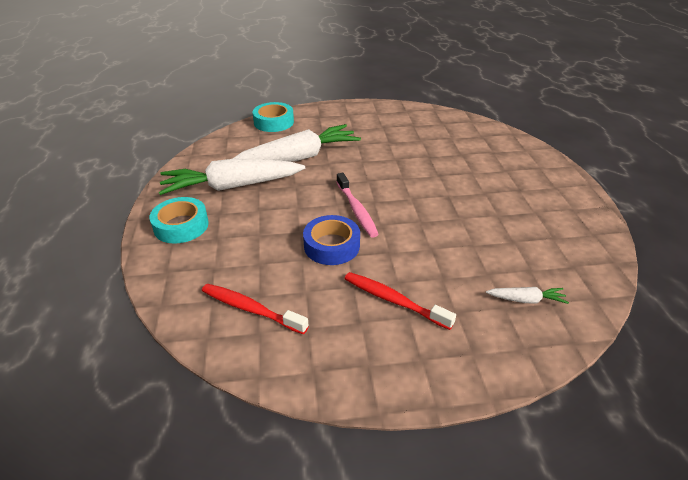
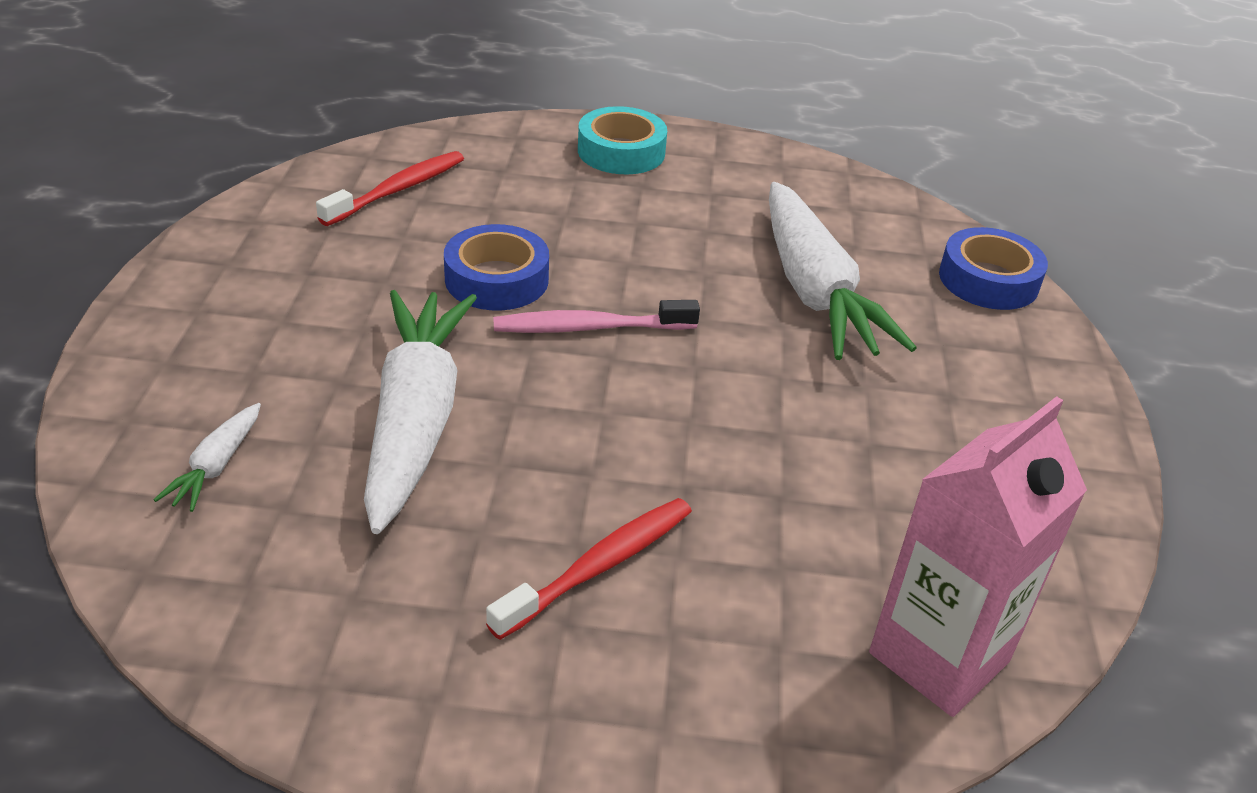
camera: 100 degrees right, 0 degrees up
white carrot [159,159,305,195] -> white carrot moved to [364,290,477,534]
turquoise tape [252,102,294,132] -> blue tape [939,227,1048,310]
red toothbrush [344,272,456,330] -> red toothbrush moved to [486,498,692,640]
none -> pink carton [869,396,1087,717]

